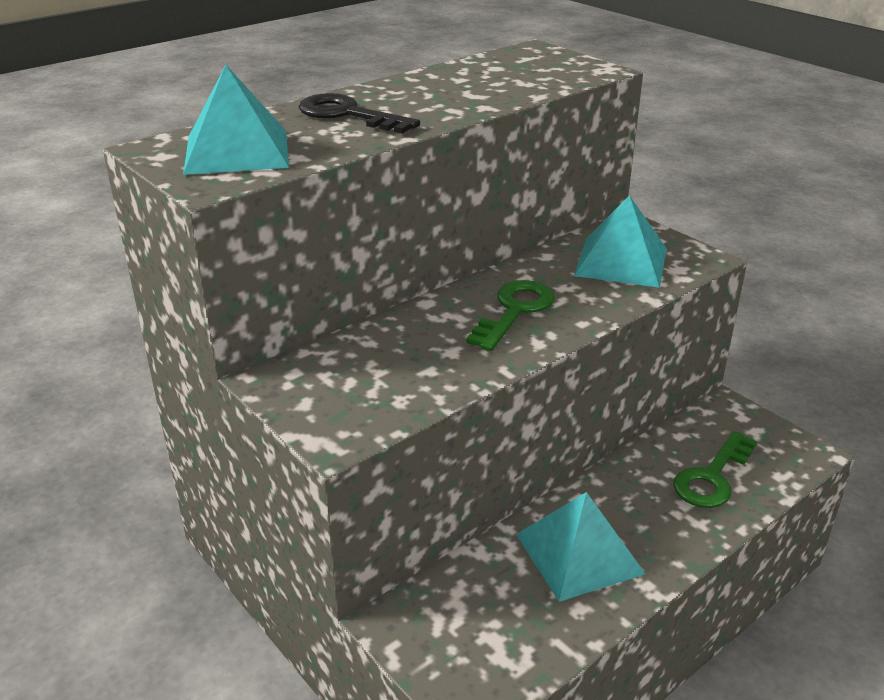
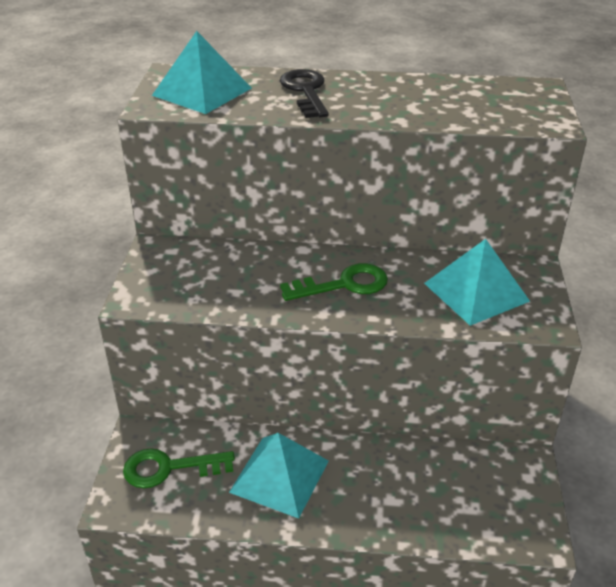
camera: 45 degrees right, 5 degrees up
green key [673,431,757,508] -> green key moved to [123,448,235,488]

